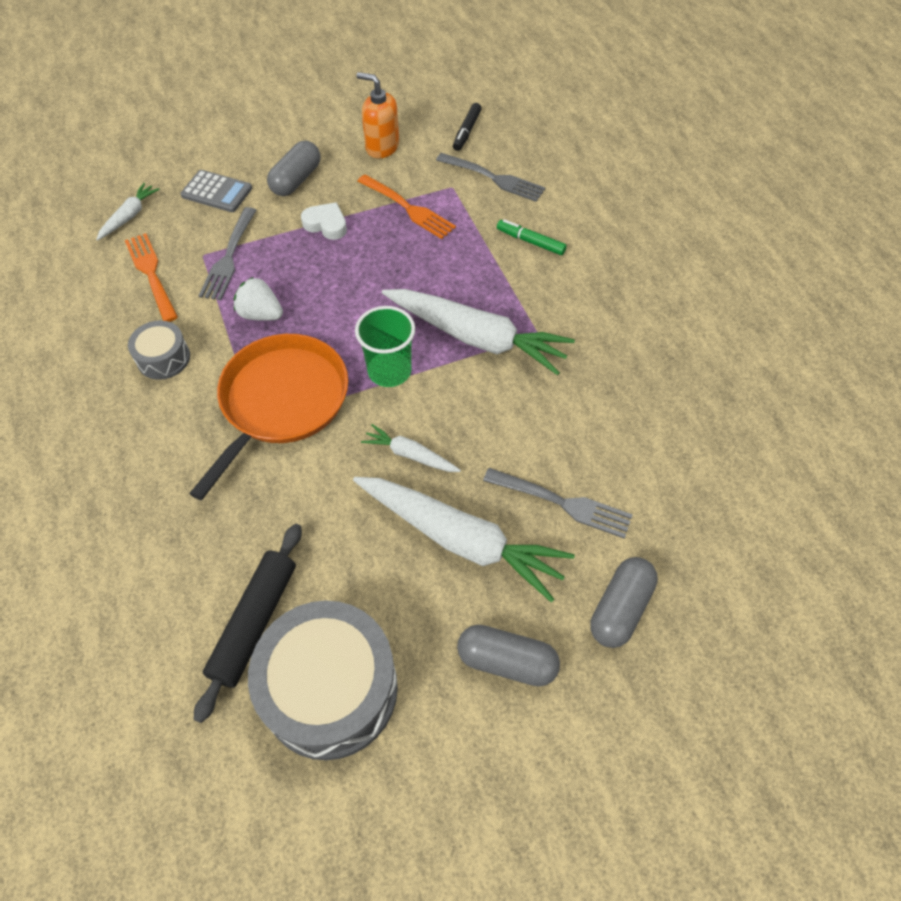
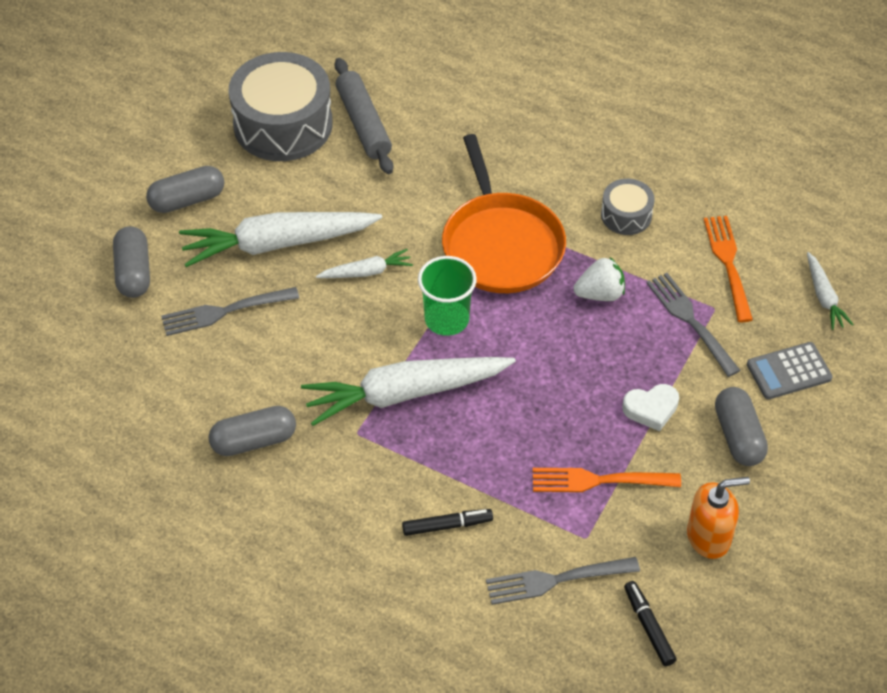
camera: 140 degrees right, 5 degrees down
orange fork [125,233,178,322] -> orange fork turned 120 degrees counterclockwise [704,216,753,322]
black rolling pin [194,524,302,723] -> grey rolling pin [335,58,393,174]
green marker [497,219,567,255] -> black marker [402,509,493,536]
none -> grey capsule [209,406,296,456]

